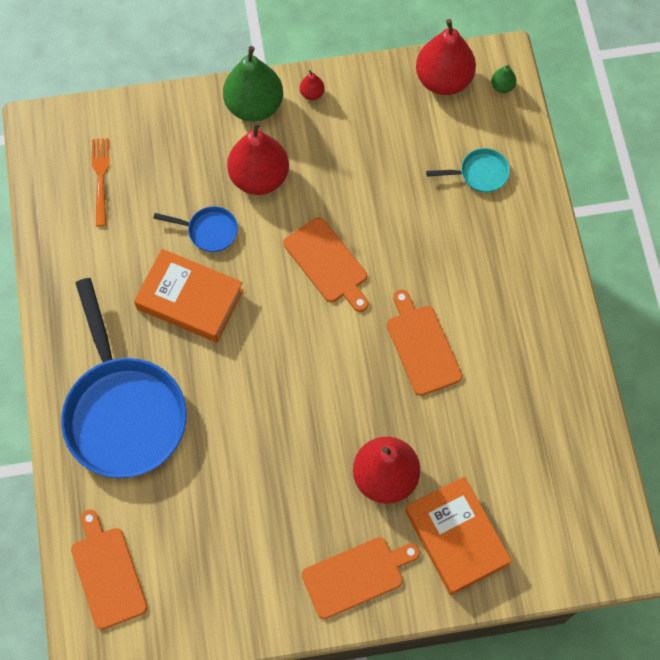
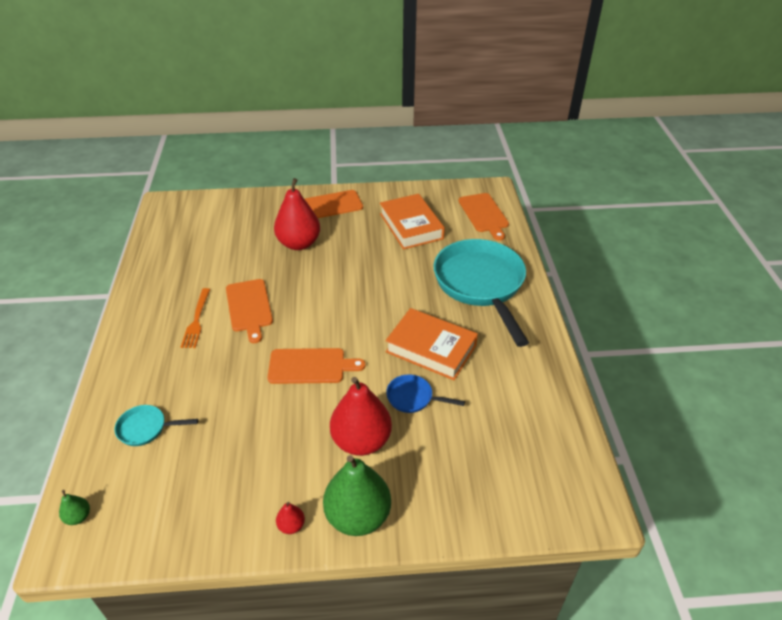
camera: 175 degrees left, 25 degrees down
blue pan [61,278,187,478] -> turquoise pan [434,239,529,347]
orange fork [92,138,109,227] -> orange fork moved to [181,288,210,348]
orange cutting board [283,217,369,312] -> orange cutting board turned 120 degrees clockwise [267,348,366,384]
orange book [405,476,512,595] -> orange book moved to [380,194,445,249]
red pear [416,19,476,95] -> none

